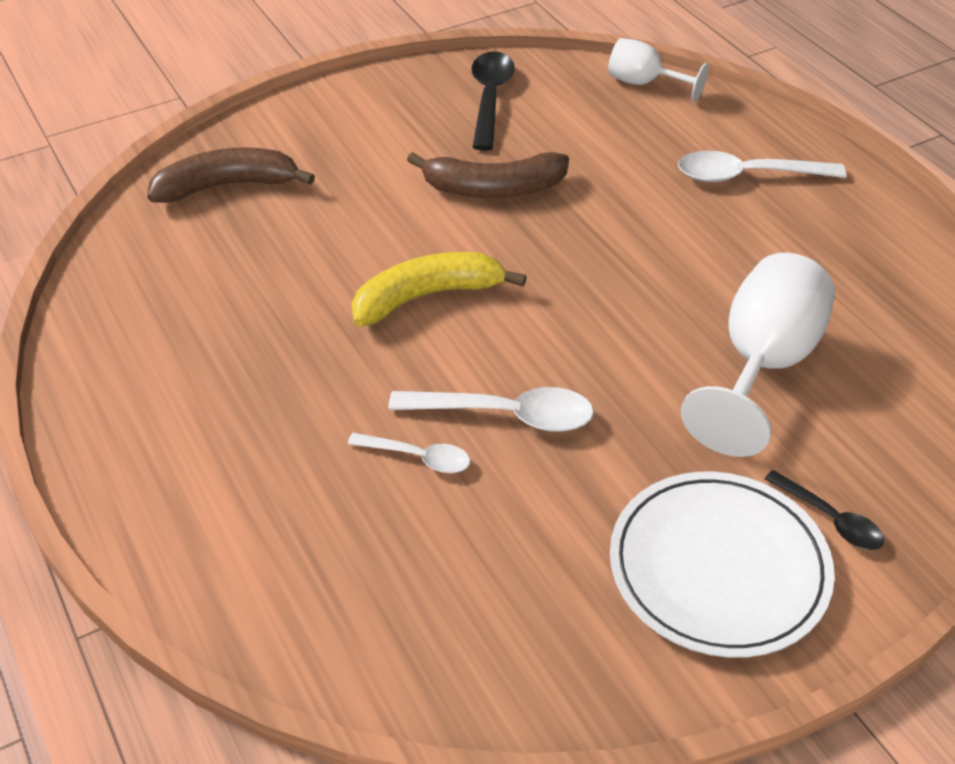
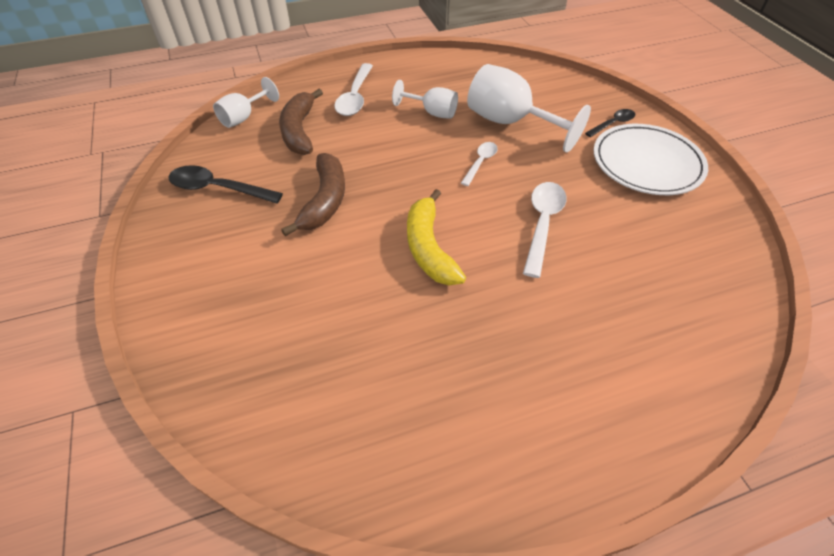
camera: 80 degrees left, 5 degrees up
brown banana [147,147,315,203] -> brown banana moved to [279,89,323,155]
white spoon [348,433,470,473] -> white spoon moved to [461,142,498,186]
none -> white goblet [392,80,458,119]

